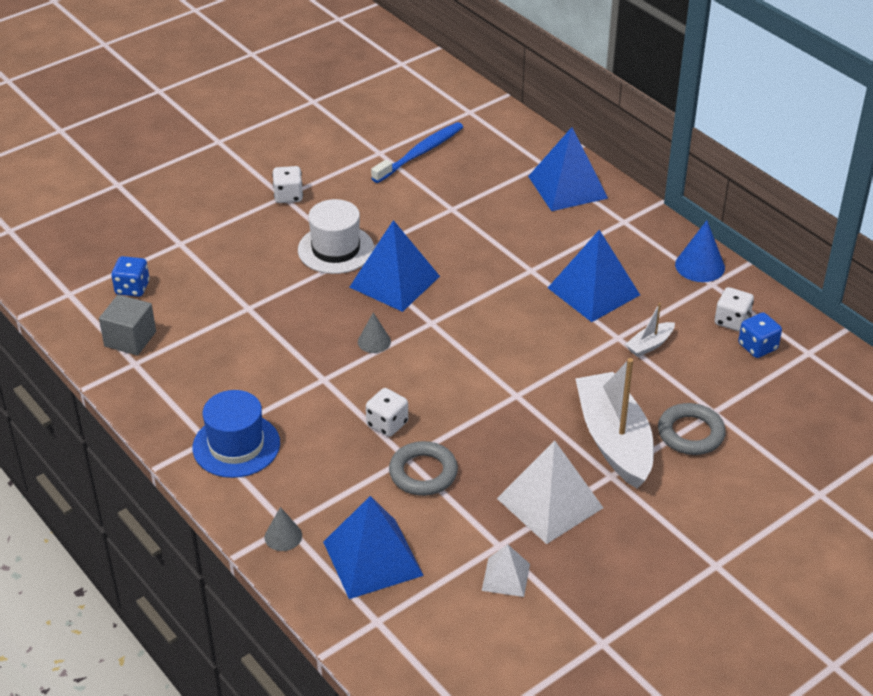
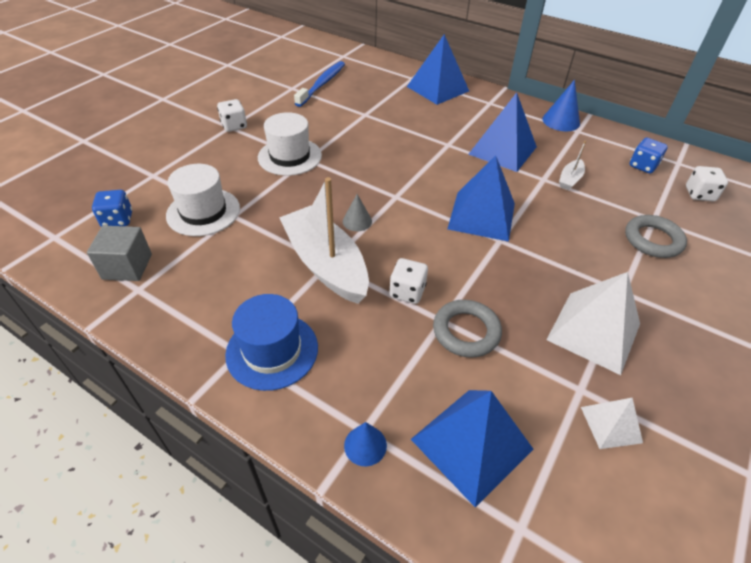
camera: 20 degrees left, 5 degrees up
grey cone [265,507,302,551] -> blue cone [344,422,387,466]
blue pyramid [349,220,440,312] -> blue pyramid moved to [448,155,515,242]
white boat [575,358,654,489] -> white boat moved to [279,177,369,304]
white dice [715,287,754,331] -> white dice moved to [686,166,728,201]
none -> white hat [166,164,240,236]

